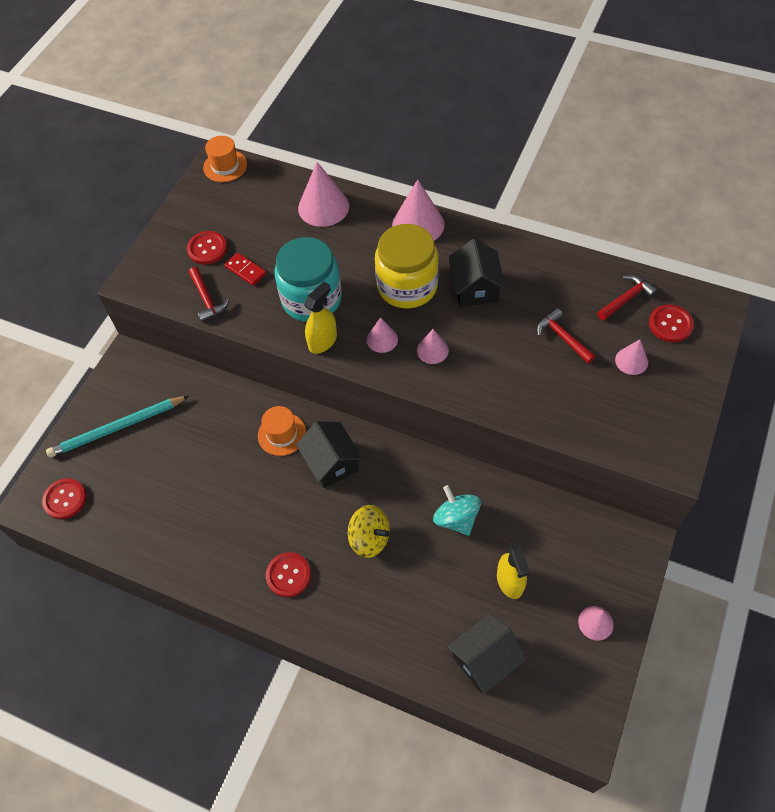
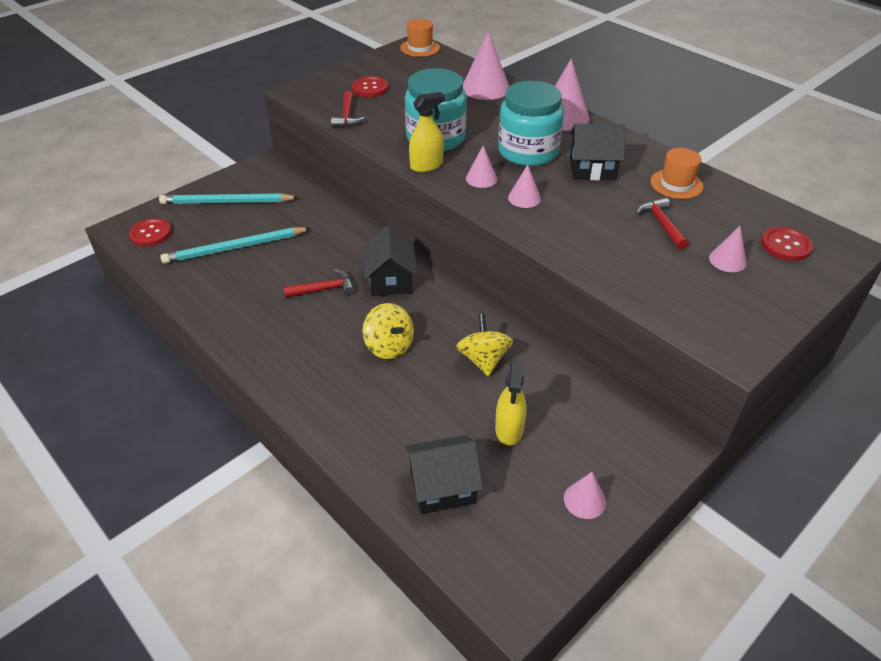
camera: 20 degrees right, 15 degrees down
red domino [224,253,266,286] -> none
orange hat [258,406,306,456] -> orange hat moved to [651,148,703,199]
red button [266,552,311,597] -> none
yellow jar [375,224,439,309] -> turquoise jar [498,81,564,166]
turquoise spinning top [433,485,481,536] -> yellow spinning top [456,314,513,376]
black house [448,239,506,307] -> black house turned 75 degrees clockwise [569,124,626,180]
red hammer [597,275,657,321] -> red hammer moved to [284,269,354,298]
none -> turquoise pencil [160,227,311,264]

